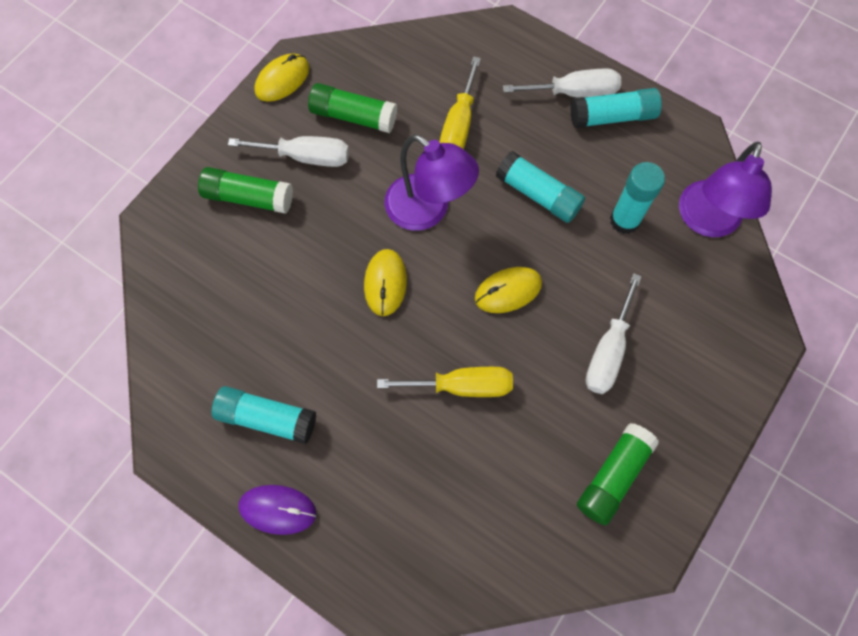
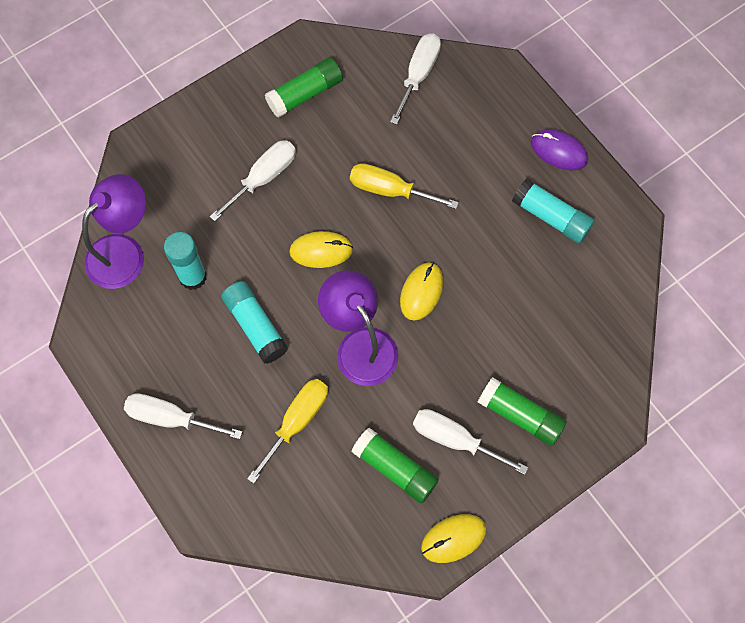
camera: 160 degrees left, 0 degrees up
turquoise glue stick [570,88,662,128] -> none
none -> white screwdriver [390,34,441,125]

